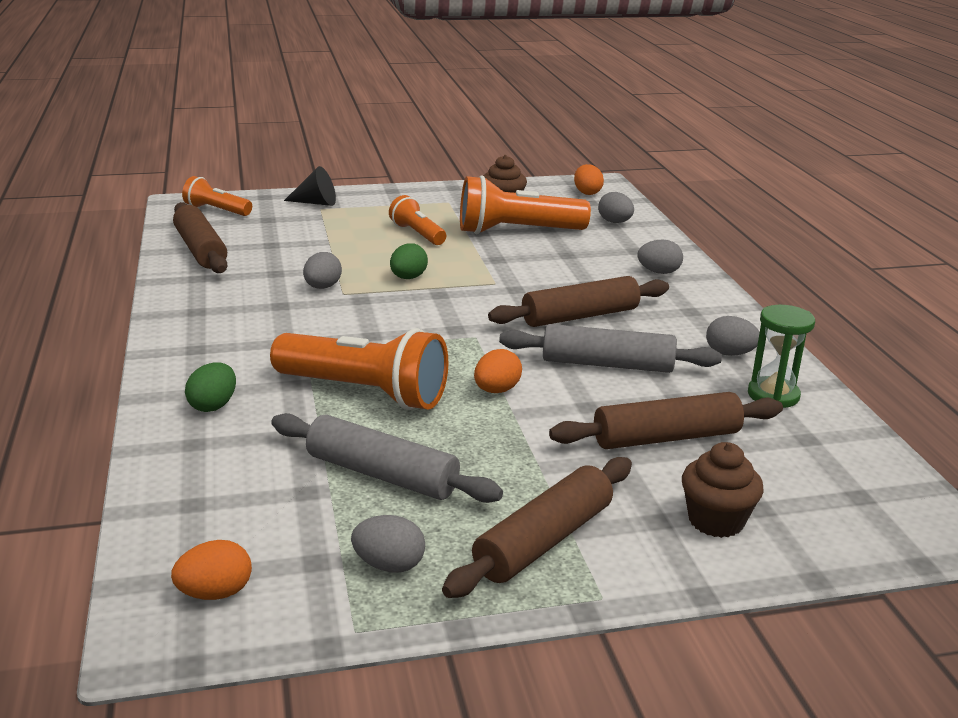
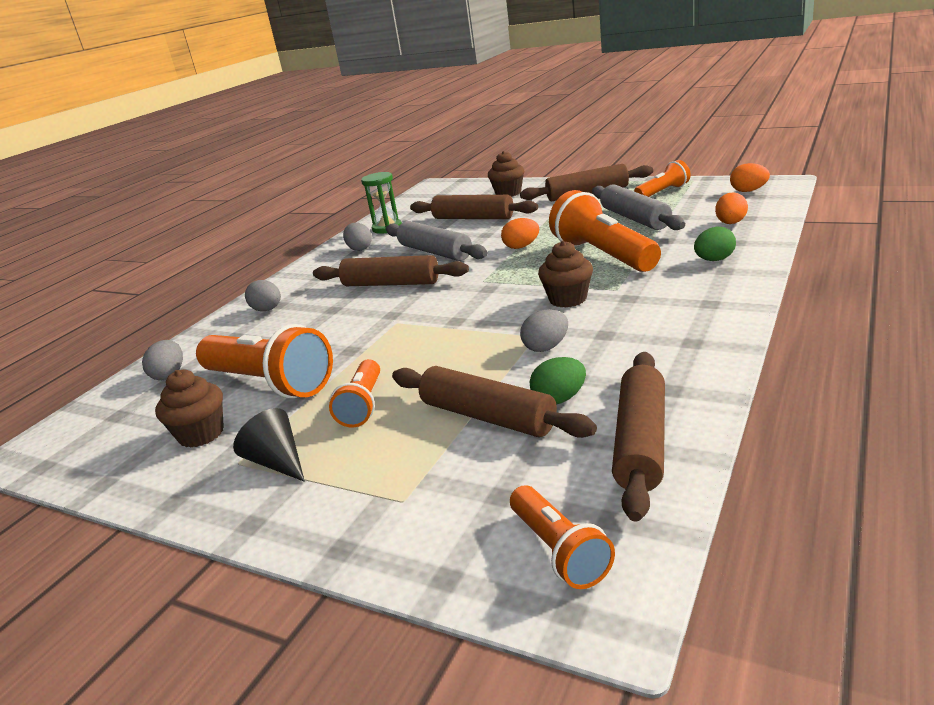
camera: 135 degrees left, 0 degrees up
black cone [284,166,336,206] -> black cone moved to [233,408,305,482]
grey egg [351,515,425,573] -> orange flashlight [634,160,691,197]
green egg [390,243,428,279] -> green egg moved to [530,357,586,404]
orange egg [574,164,604,195] -> orange egg moved to [715,192,748,224]
none -> brown rolling pin [392,366,597,438]
none -> brown cupcake [538,240,593,308]

